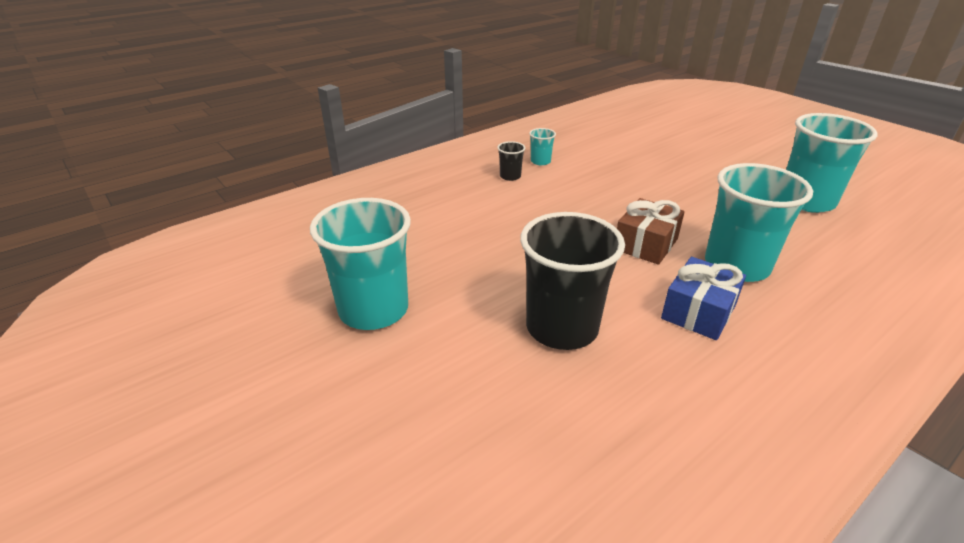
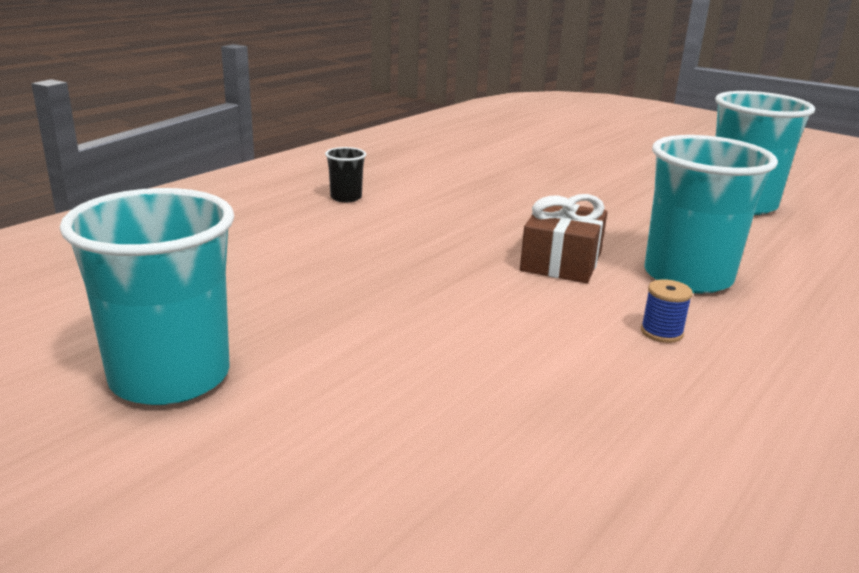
camera: 15 degrees left, 10 degrees down
black cup [520,212,625,350] -> none
turquoise cup [529,128,556,166] -> none
blue gift [661,257,746,340] -> blue spool [641,279,693,343]

